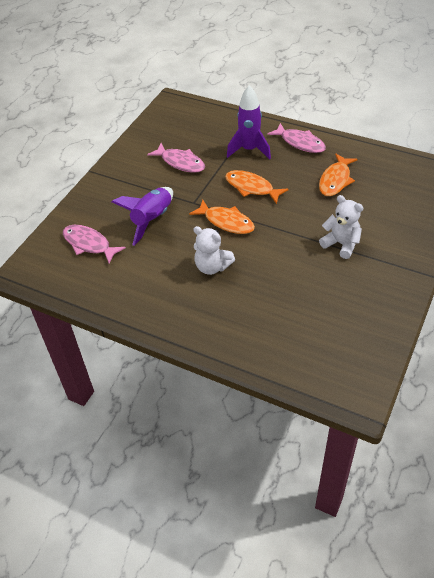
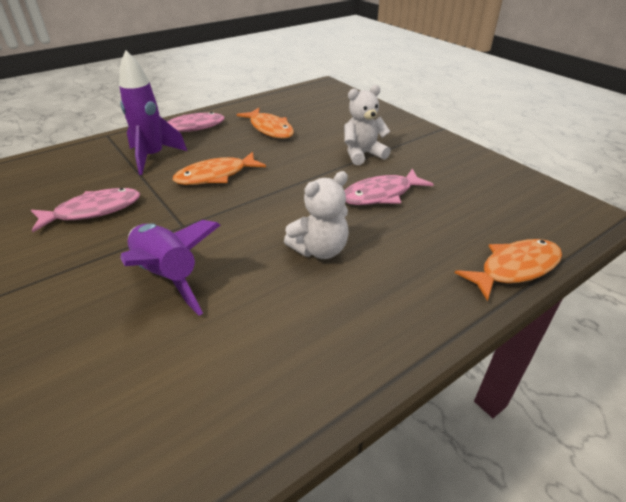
camera: 65 degrees left, 10 degrees down
pink fish [63,225,126,264] -> pink fish moved to [344,169,434,205]
orange fish [189,200,255,234] -> orange fish moved to [455,239,562,301]

